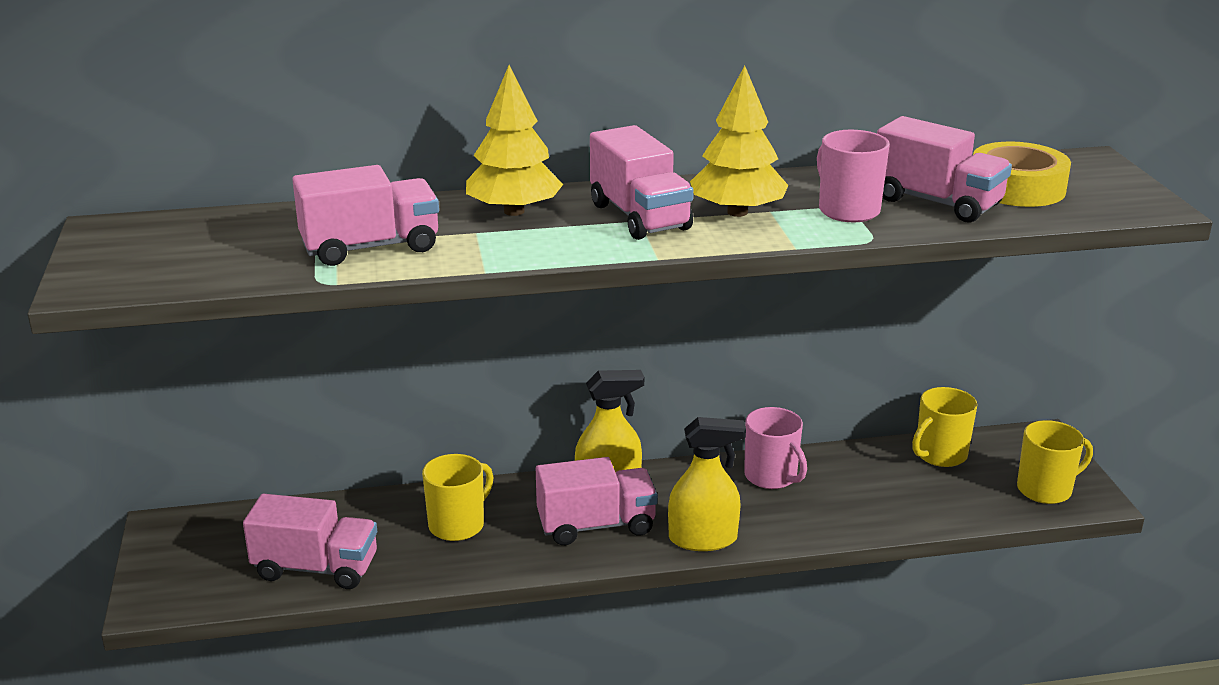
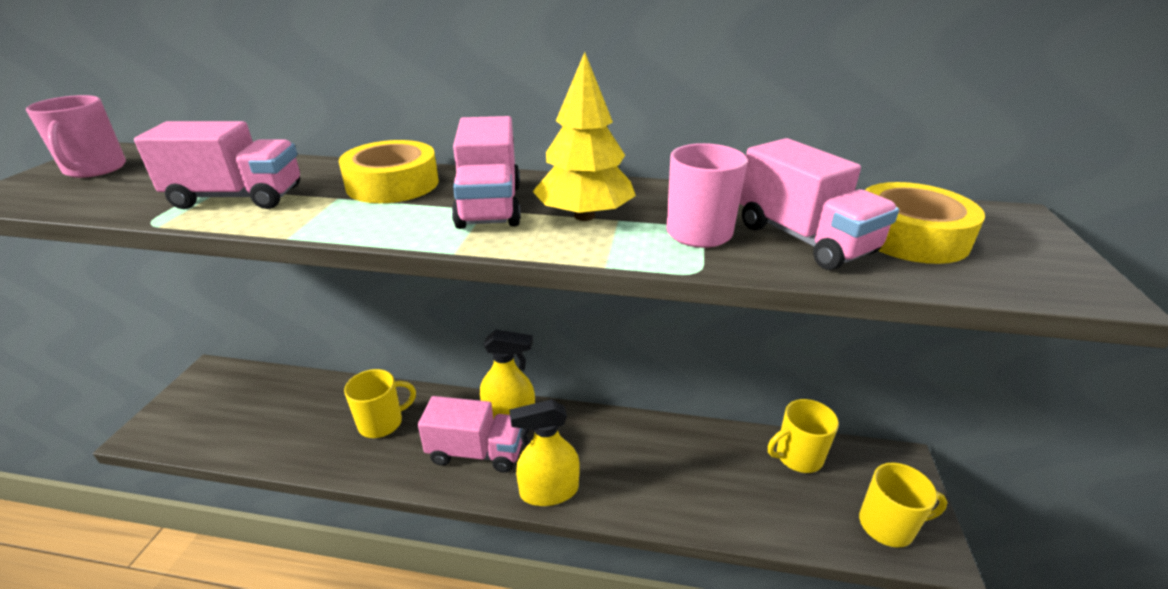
camera: 20 degrees right, 5 degrees up
pink truck [243,494,377,589] -> none
yellow tree [466,65,563,216] -> yellow tape [339,140,439,203]
yellow spray bottle [668,417,746,551] -> yellow spray bottle turned 150 degrees clockwise [509,399,580,506]
pink mug [744,407,807,489] -> pink mug moved to [26,95,126,178]

